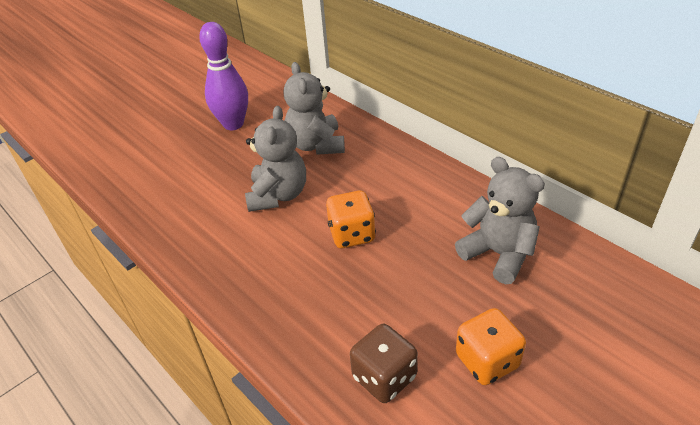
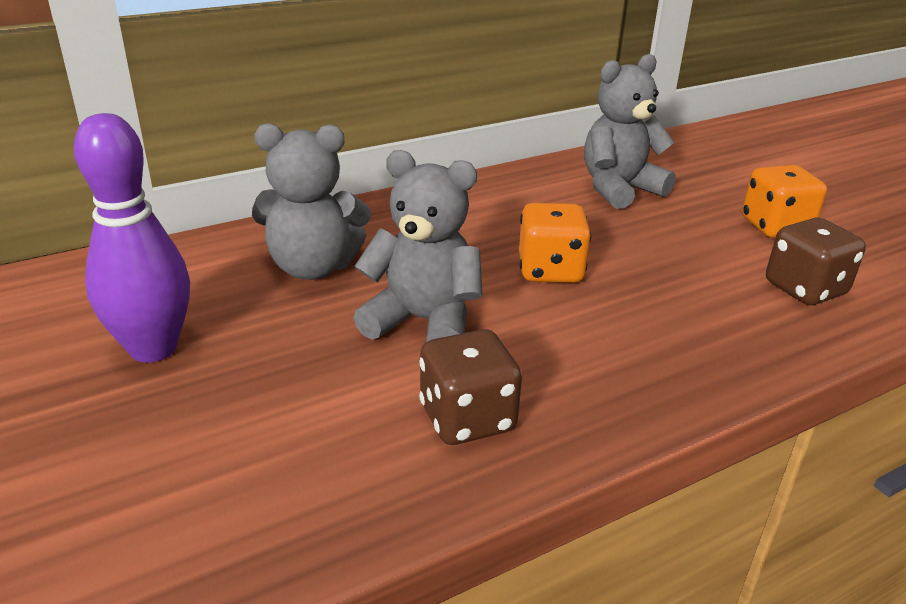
camera: 80 degrees left, 10 degrees down
none -> brown dice [419,329,522,445]

